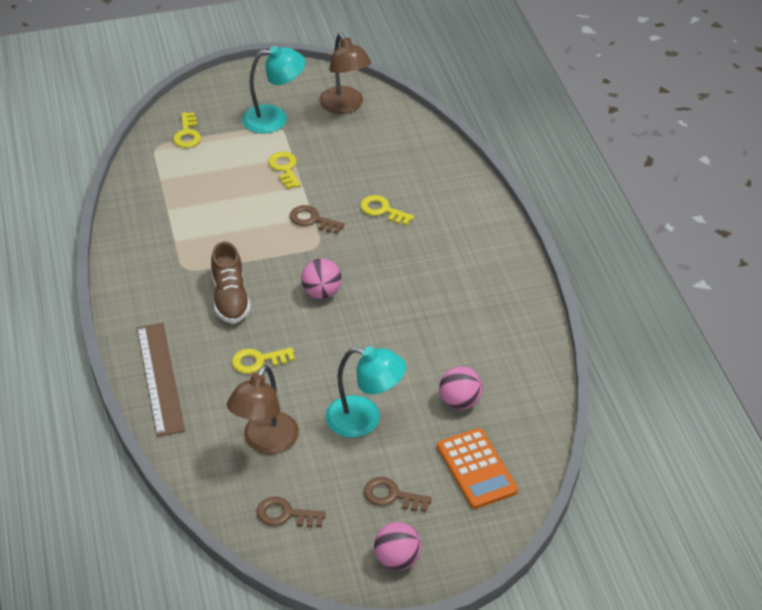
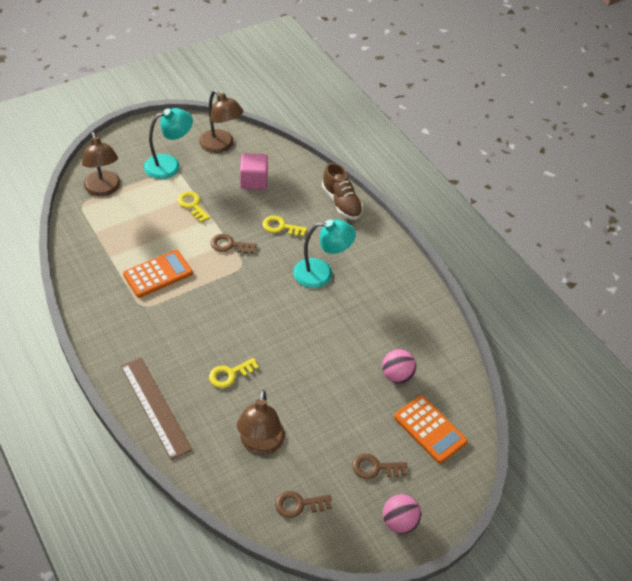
camera: 20 degrees left, 5 degrees up
yellow key [173,112,201,148] -> brown lamp [82,132,121,196]
brown shoe [211,242,251,324] -> brown shoe moved to [322,163,363,220]
pink ball [301,259,342,299] -> none
turquoise lamp [325,346,406,438] -> turquoise lamp moved to [293,219,356,288]
none -> orange calculator [123,250,193,298]
none -> pink cube [240,153,268,190]

